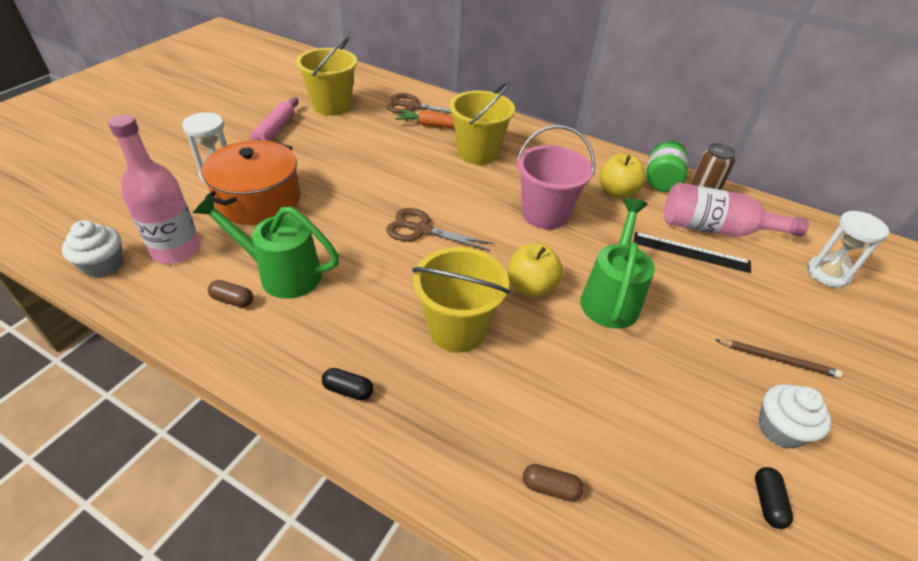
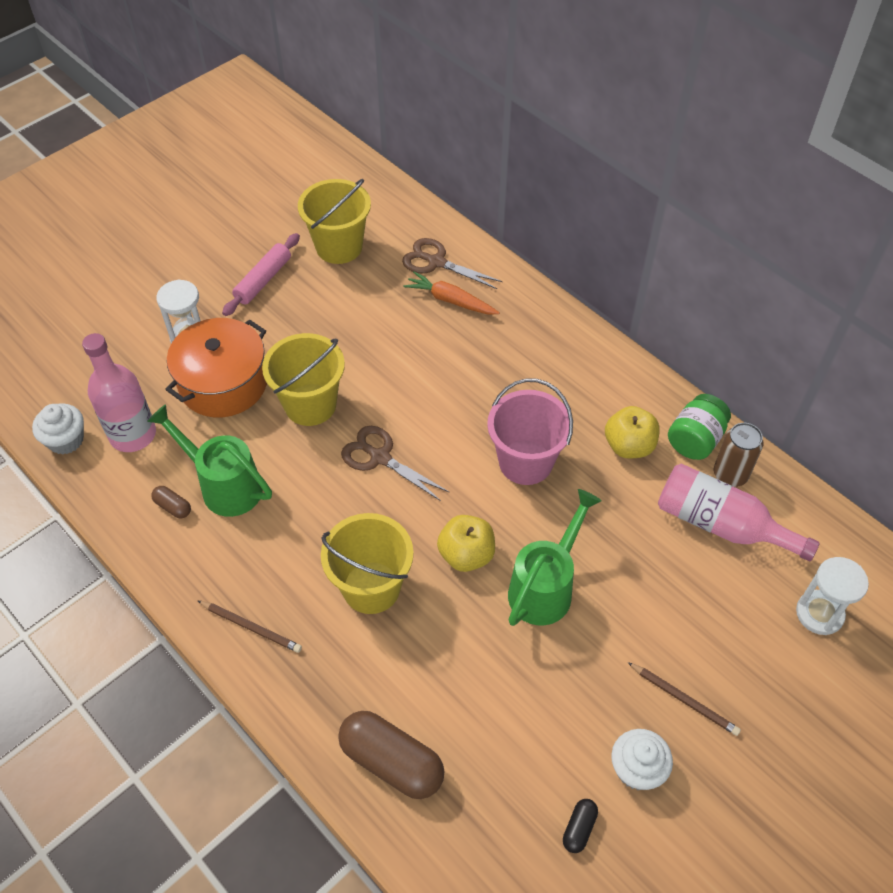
camera: 20 degrees right, 10 degrees up
black capsule [322,368,373,401] -> brown pencil [198,601,302,653]
yellow bucket [449,81,515,165] -> yellow bucket moved to [262,333,345,426]
brown capsule [523,464,584,501] -> brown capsule [338,711,445,799], size x2.17
black ruler [633,232,751,273] -> none

